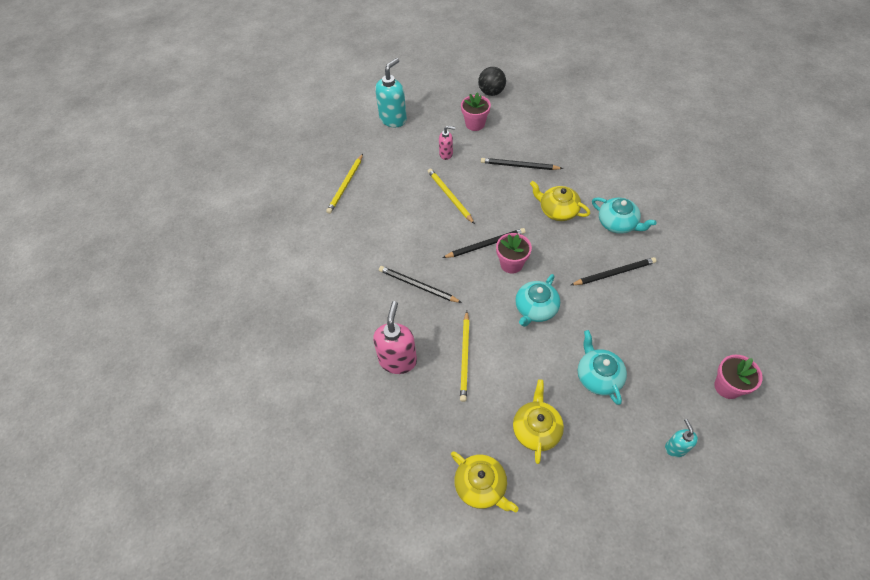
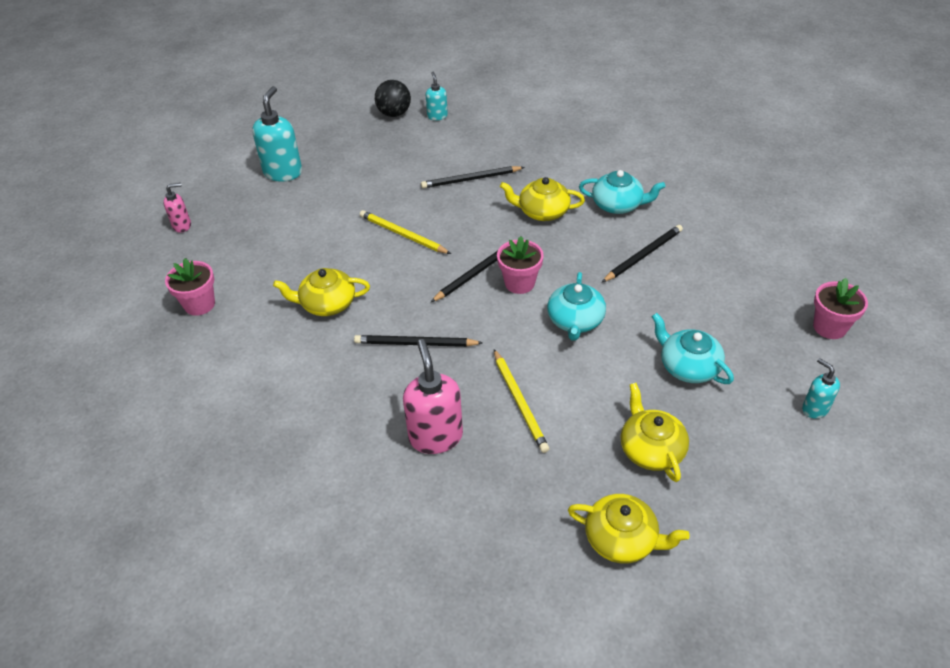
camera: 25 degrees left, 10 degrees down
yellow pencil [326,154,363,214] -> none
pink soap dispenser [439,126,455,160] -> pink soap dispenser moved to [163,183,191,233]
pink flower pot [461,92,491,131] -> pink flower pot moved to [165,258,215,316]
none -> yellow teapot [273,268,370,316]
none -> turquoise soap dispenser [426,72,448,120]

